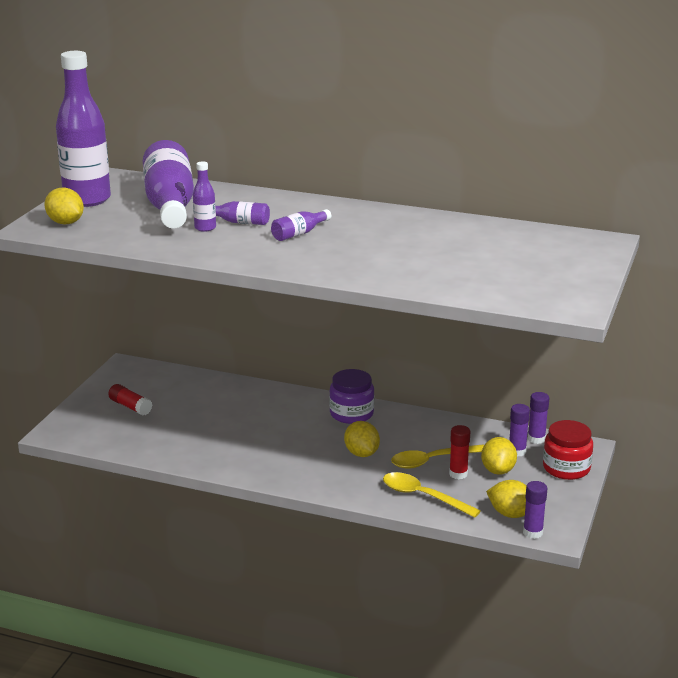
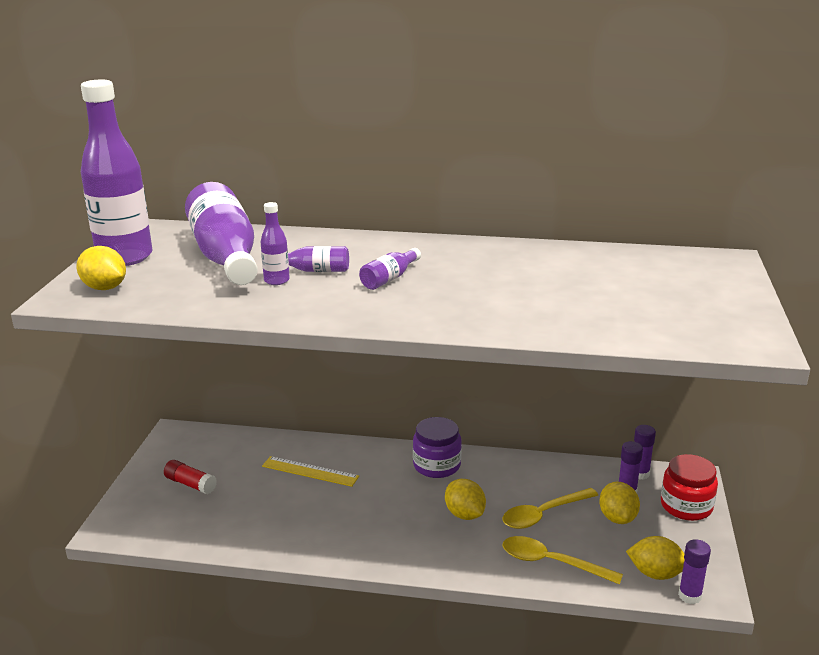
camera: 10 degrees left, 0 degrees up
red glue stick [449,425,470,479] -> none
none -> yellow ruler [262,456,359,487]

